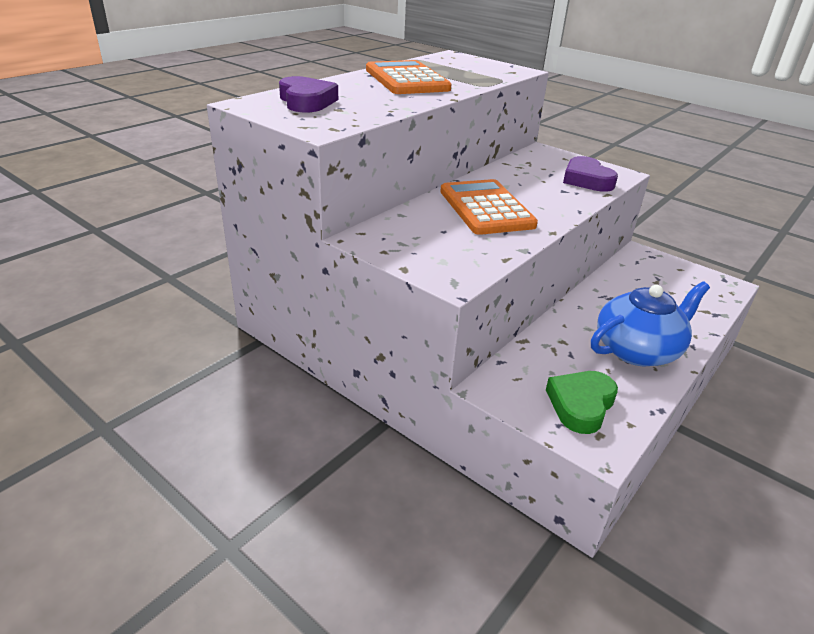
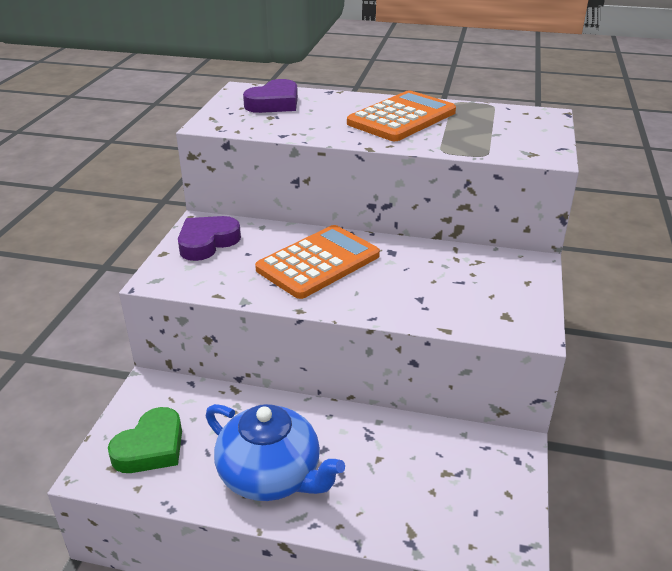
camera: 65 degrees right, 0 degrees up
green heart [546,371,618,434] -> green heart turned 120 degrees clockwise [108,407,182,473]
purple heart [563,156,618,192] -> purple heart moved to [178,216,241,261]

